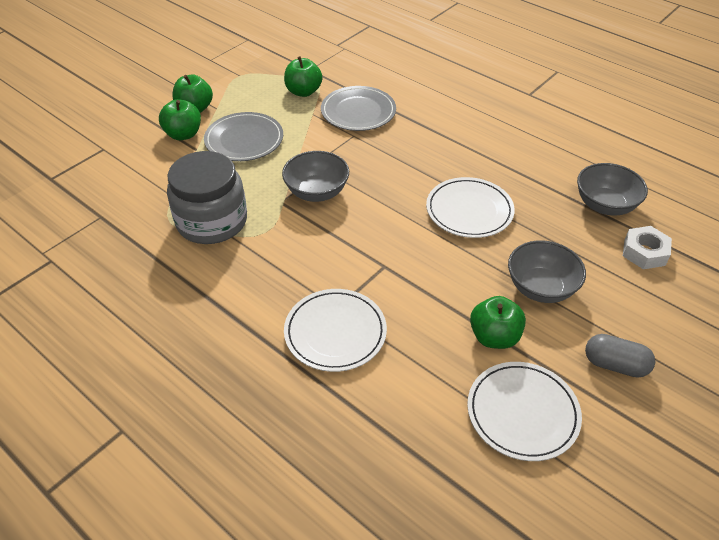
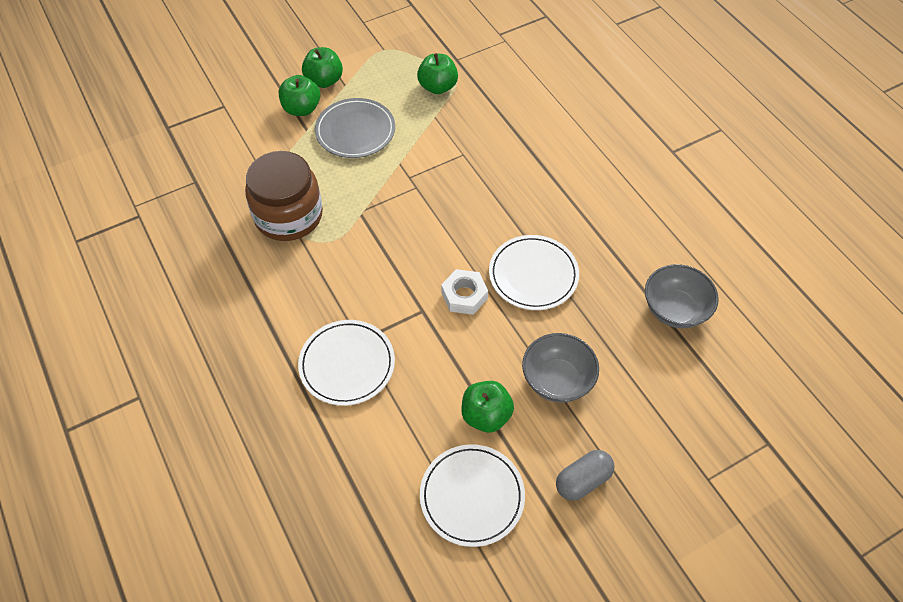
camera: 20 degrees right, 10 degrees up
grey jar [167,151,247,244] -> brown jar [245,151,323,241]
grey bowl [282,151,349,202] -> none
grey plate [321,86,396,131] -> none
grey capsule [585,334,655,378] -> grey capsule turned 75 degrees counterclockwise [556,450,615,501]
white nut [623,226,672,269] -> white nut moved to [441,269,488,315]

